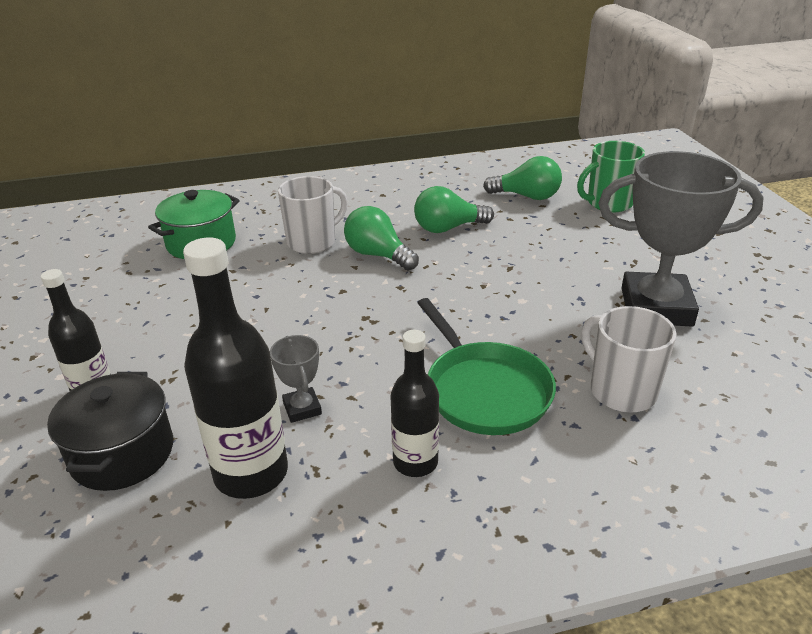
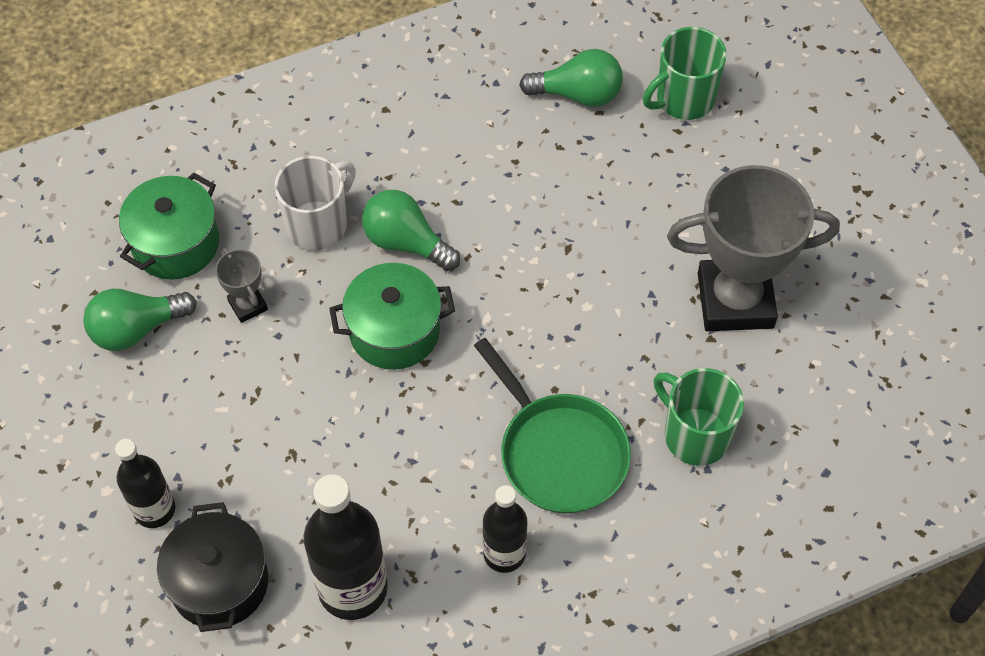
camera: 10 degrees left, 25 degrees up
grey trophy [270,335,322,423] -> grey trophy moved to [215,248,268,323]
green light bulb [414,186,494,233] -> green light bulb moved to [83,289,197,351]
white mug [581,306,677,413] -> green mug [654,368,744,466]
none -> green pot [329,263,455,370]

